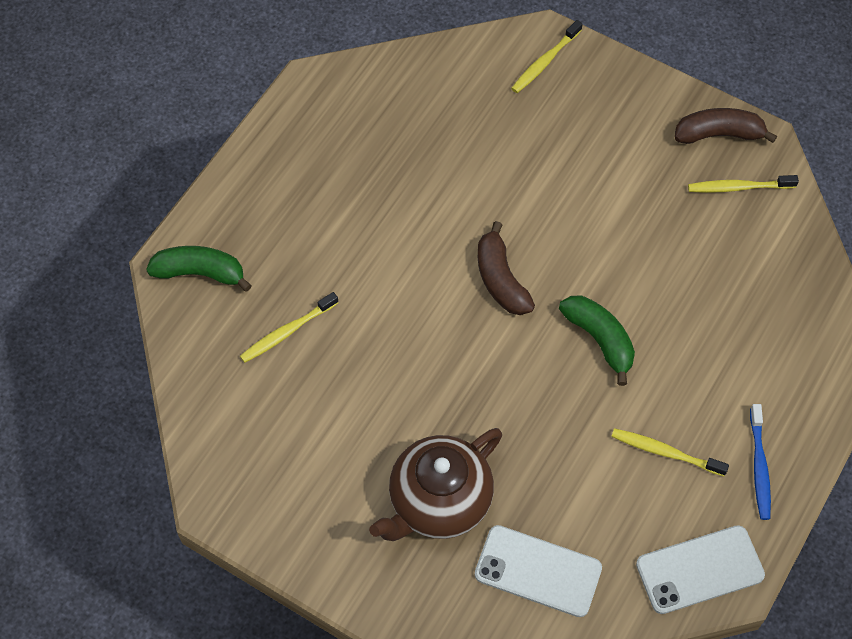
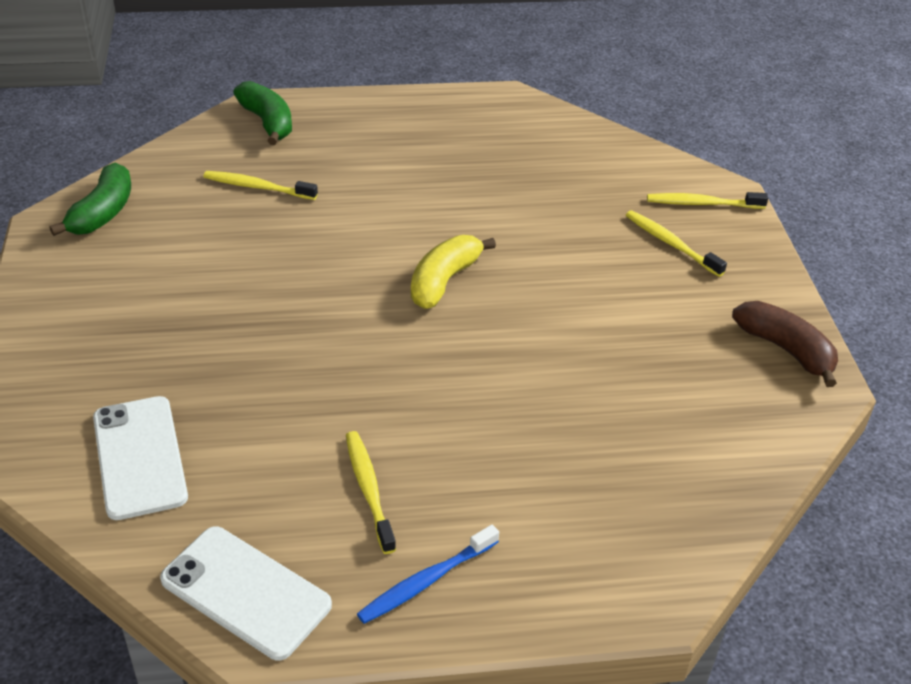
camera: 50 degrees right, 20 degrees down
brown teapot [369,428,502,541] -> none
brown banana [478,221,535,315] -> yellow banana [411,235,496,309]
green banana [559,295,635,386] -> green banana moved to [50,163,131,236]
yellow toothbrush [688,175,799,193] -> yellow toothbrush moved to [626,210,727,277]

